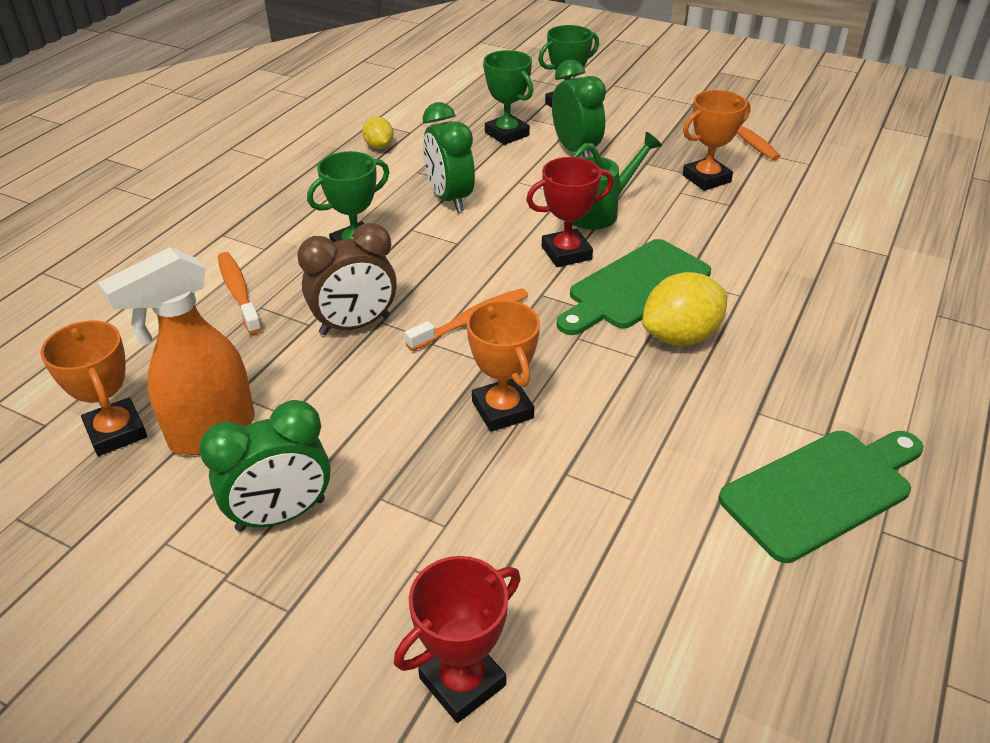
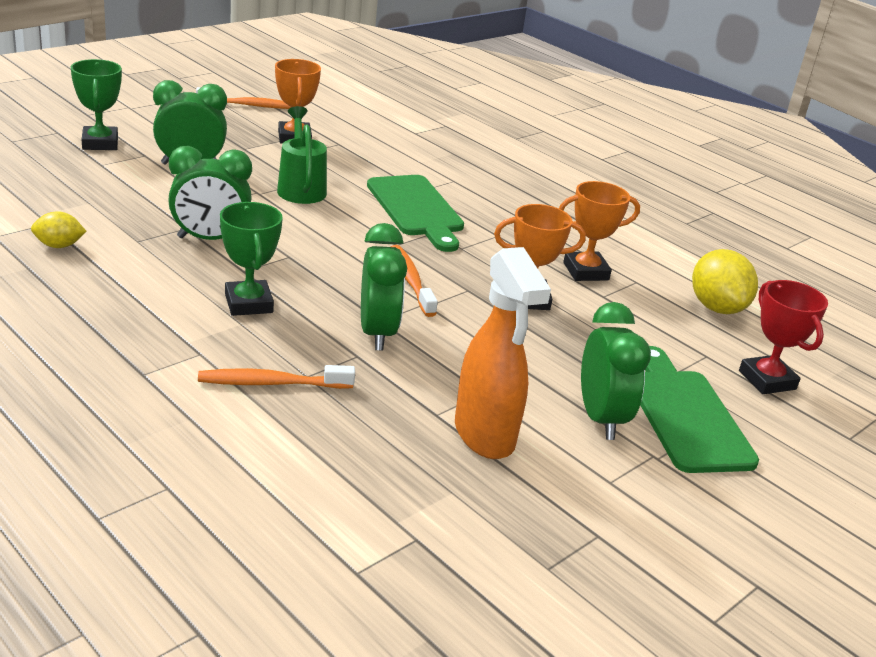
camera: 75 degrees left, 10 degrees down
orange trophy [40,321,147,456] -> orange trophy moved to [559,181,640,281]
brown clock [297,223,397,335] -> green clock [361,223,407,350]
green trophy [483,50,533,145] -> none
red trophy [526,157,614,267] -> none
yellow lemon [642,272,727,346] -> yellow lemon moved to [692,249,758,314]
green cutting board [719,431,924,563] -> green cutting board moved to [640,346,759,473]

